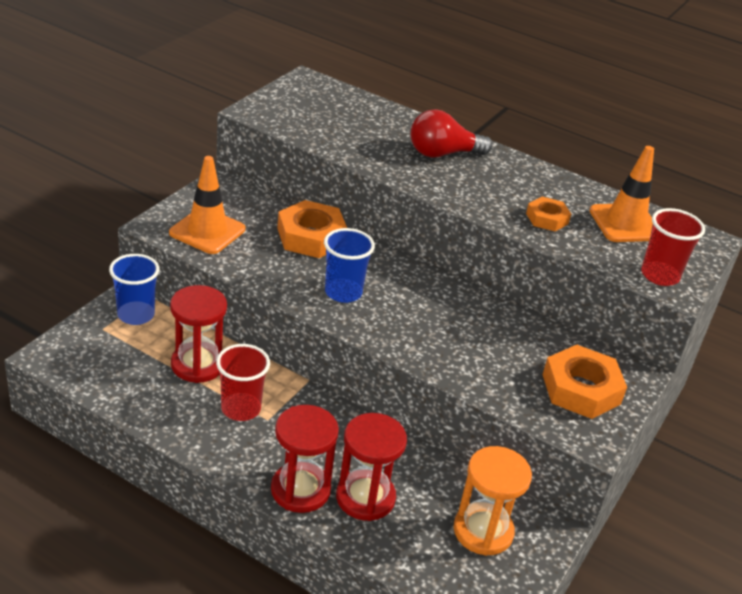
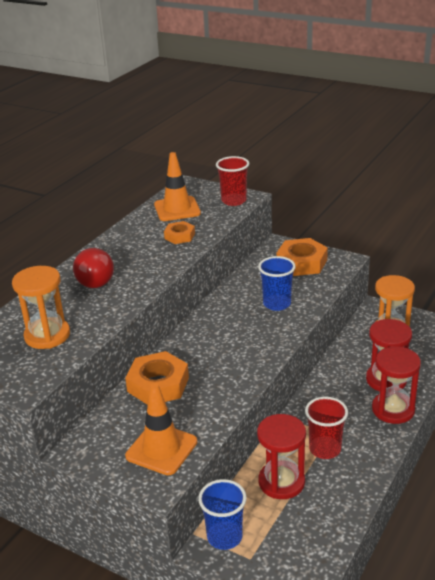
camera: 85 degrees left, 5 degrees down
blue cup [324,228,375,303] -> blue cup moved to [258,256,296,311]
none -> orange hourglass [12,266,70,349]

